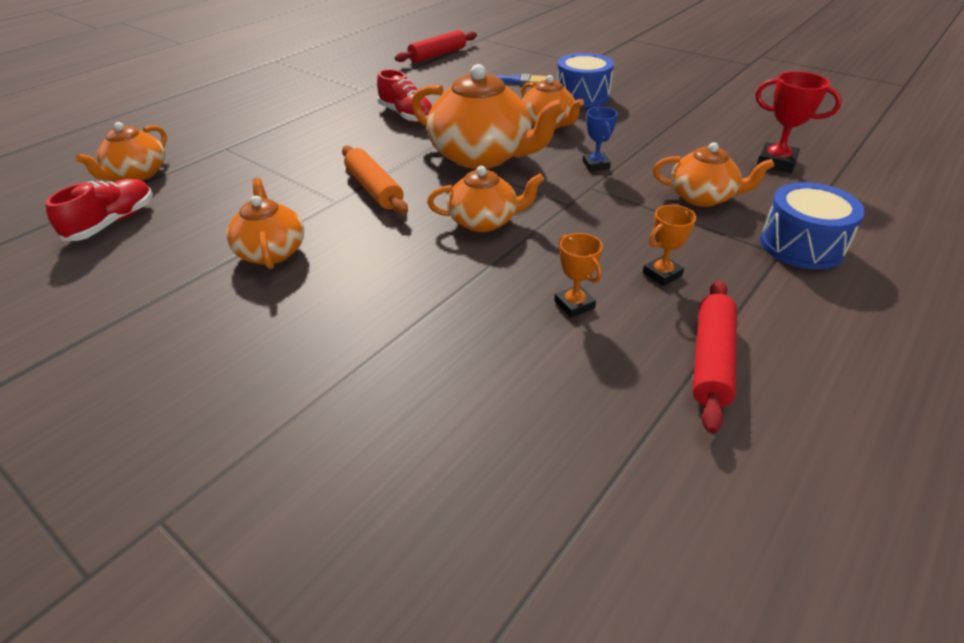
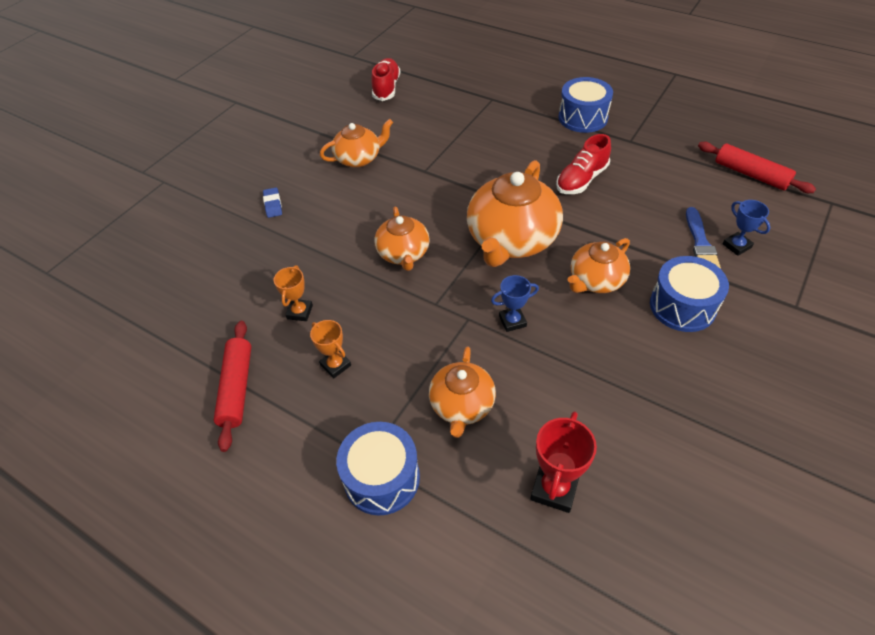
camera: 85 degrees right, 10 degrees up
red shoe [45,179,153,241] -> red shoe turned 105 degrees counterclockwise [371,58,401,101]
orange teapot [76,122,167,181] -> none
orange rolling pin [342,146,408,215] -> none
orange trophy [554,233,603,318] -> orange trophy turned 45 degrees counterclockwise [274,265,313,321]
red rolling pin [692,280,737,434] -> red rolling pin turned 75 degrees clockwise [214,321,251,452]
none -> blue eraser [263,188,282,218]
none -> blue drum [559,77,613,133]
none -> blue trophy [723,200,770,256]

